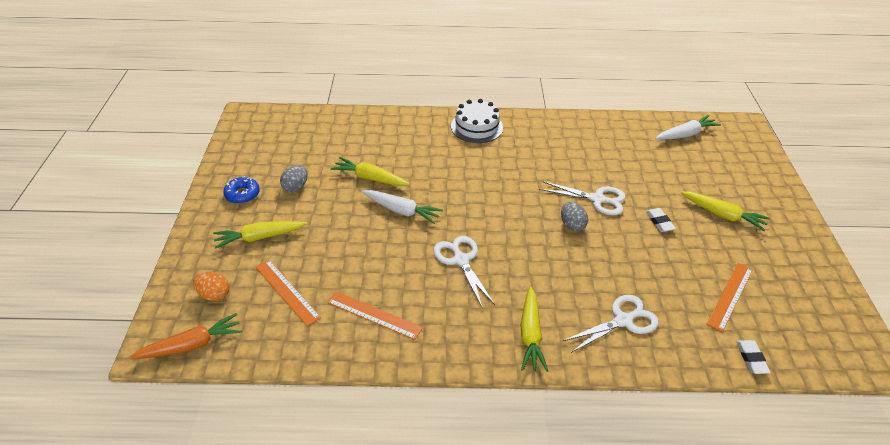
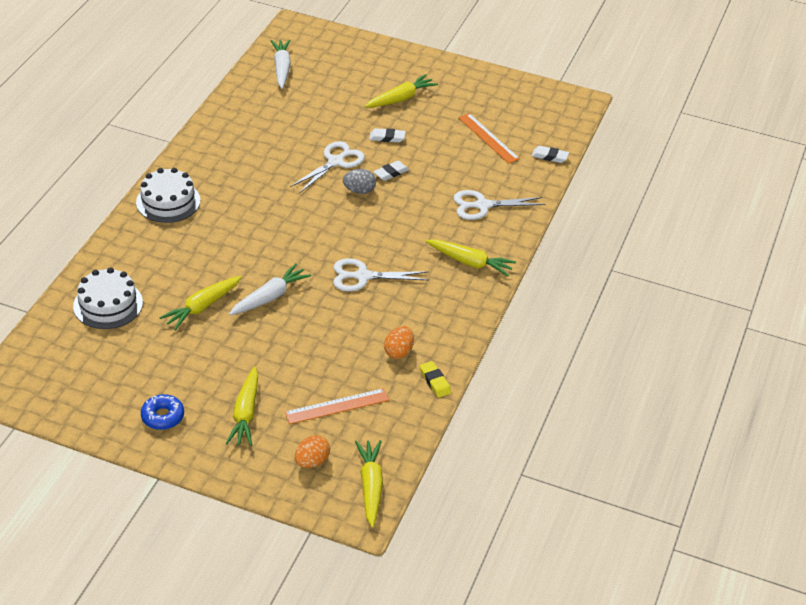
camera: 70 degrees left, 0 degrees up
orange carrot [130,313,242,359] -> yellow carrot [355,440,383,528]
grey egg [280,165,308,192] -> none
orange ruler [327,291,423,340] -> orange egg [384,326,414,359]
white scissors [563,295,659,353] -> white scissors turned 90 degrees counterclockwise [453,190,545,220]
none -> white cake [73,267,143,329]
none -> white eraser [373,160,409,181]
none -> yellow eraser [420,361,451,398]

